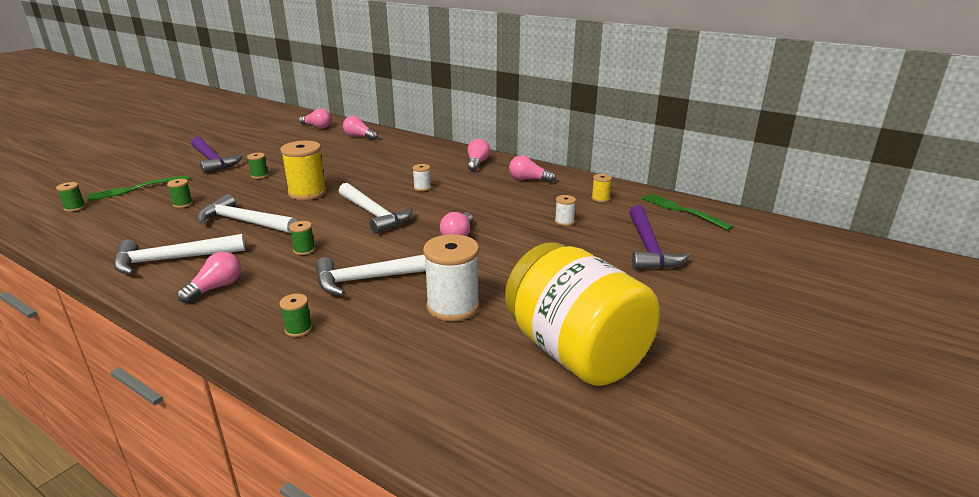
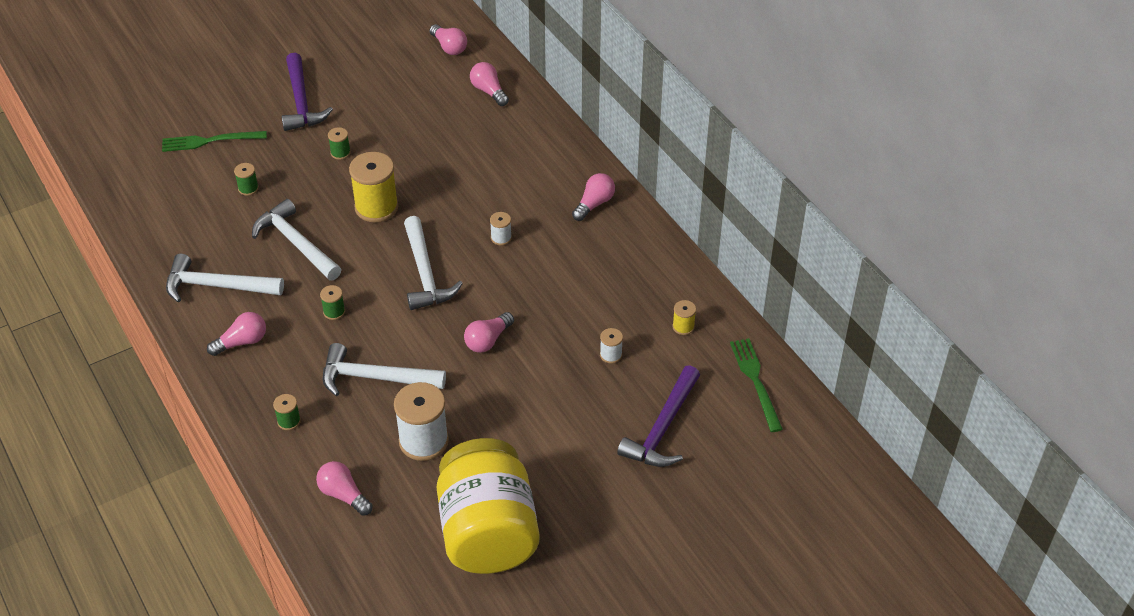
camera: 25 degrees right, 20 degrees up
green spool [56,182,86,212] -> none
pink light bulb [509,155,556,183] -> pink light bulb moved to [316,461,373,516]

